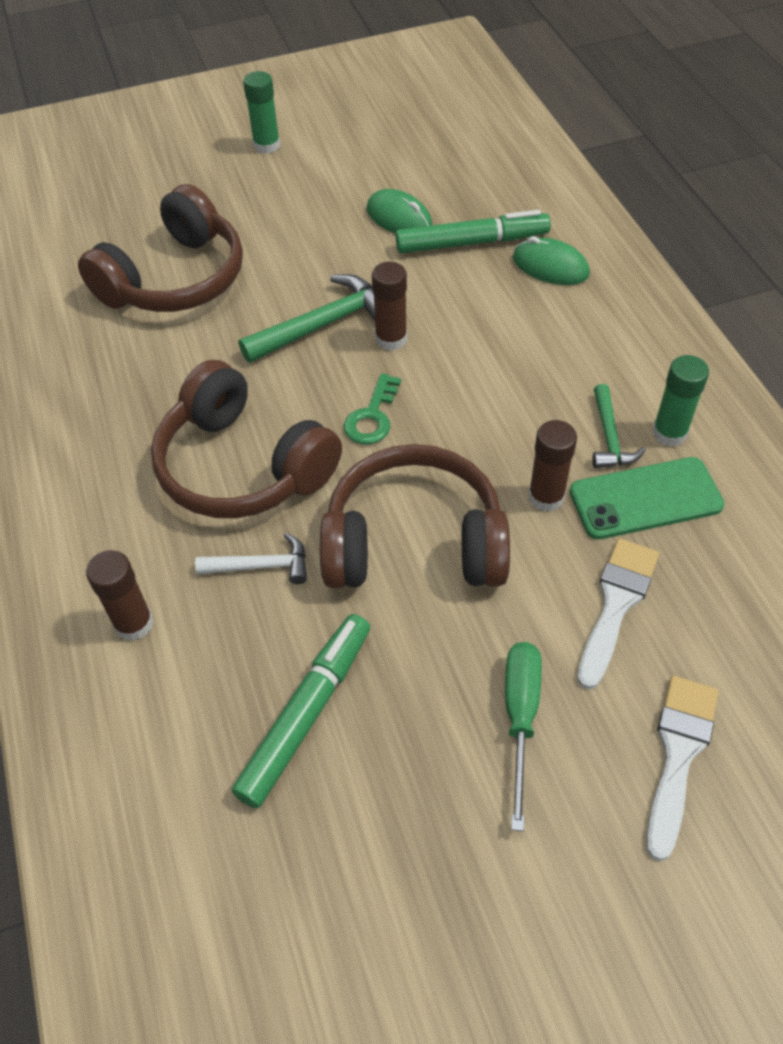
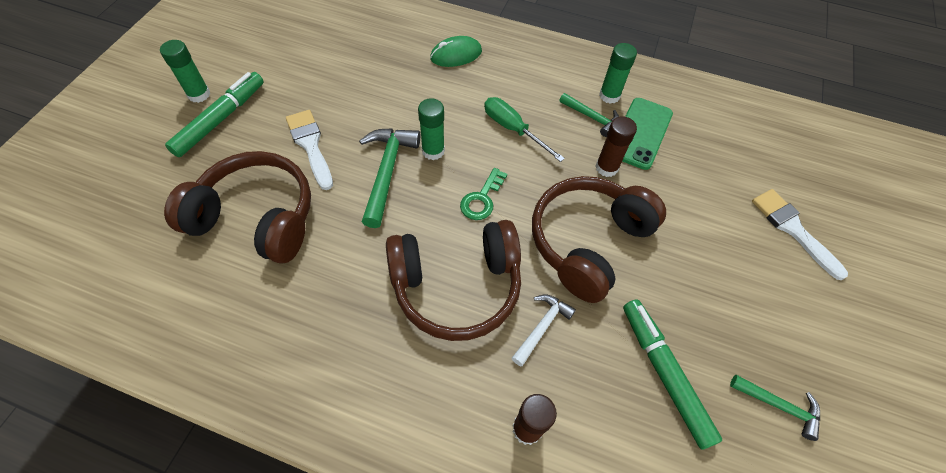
camera: 55 degrees left, 5 degrees up
brown headphones [78,184,243,312] -> brown headphones turned 60 degrees counterclockwise [164,151,311,264]
green key [344,373,401,445] -> green key turned 60 degrees clockwise [460,168,507,220]
green mouse [367,189,432,234] -> none
brown glue stick [372,262,407,351] -> green glue stick [418,98,445,160]
green marker [396,210,551,253] -> green marker moved to [165,72,264,157]
green screwdriver [505,642,542,831] -> green screwdriver moved to [484,97,565,162]
white brush [577,538,659,689] -> white brush moved to [286,110,333,190]
none -> green hammer [730,375,820,441]

